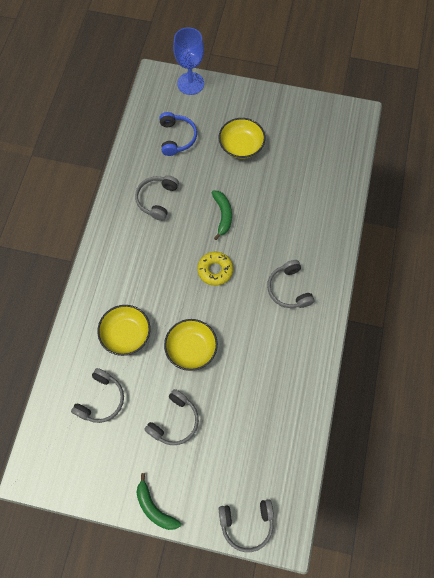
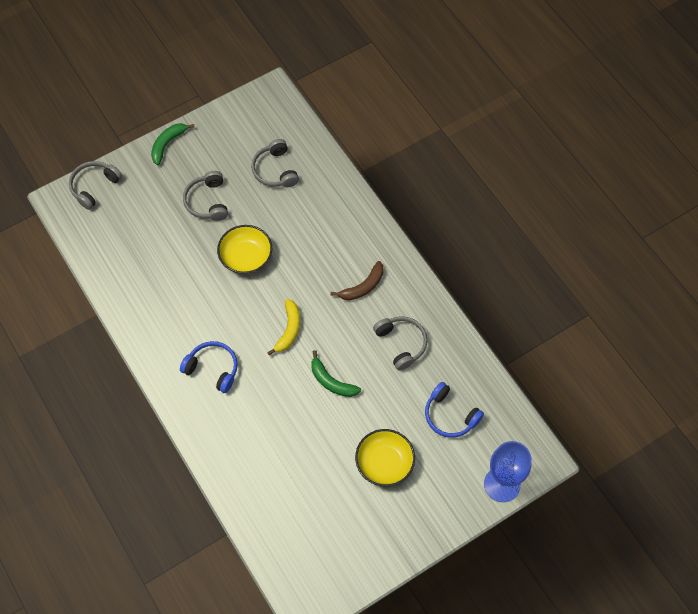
camera: 135 degrees right, 5 degrees down
yellow bowl [97,305,150,356] -> none
green banana [137,473,181,530] -> green banana turned 60 degrees counterclockwise [151,123,195,165]
yellow donut [197,252,233,286] -> yellow banana [267,299,300,355]
grey headphones [267,260,314,308] -> blue headphones [180,341,238,393]
none -> brown banana [331,261,383,300]

